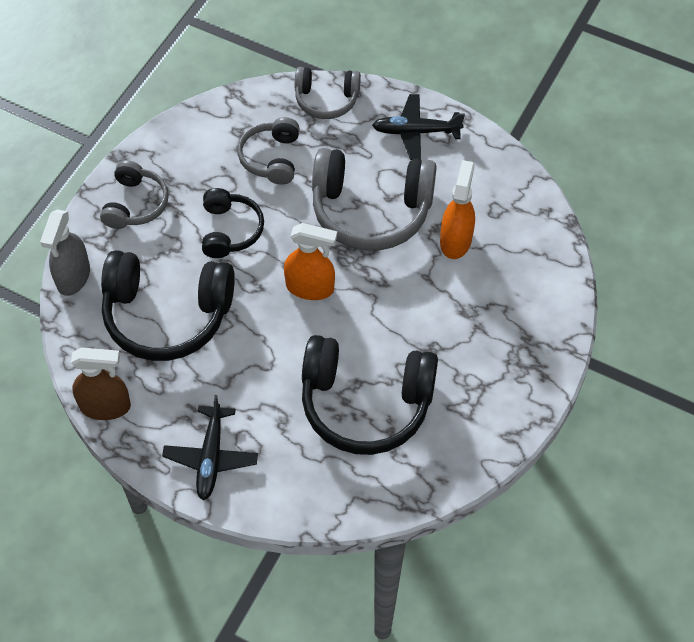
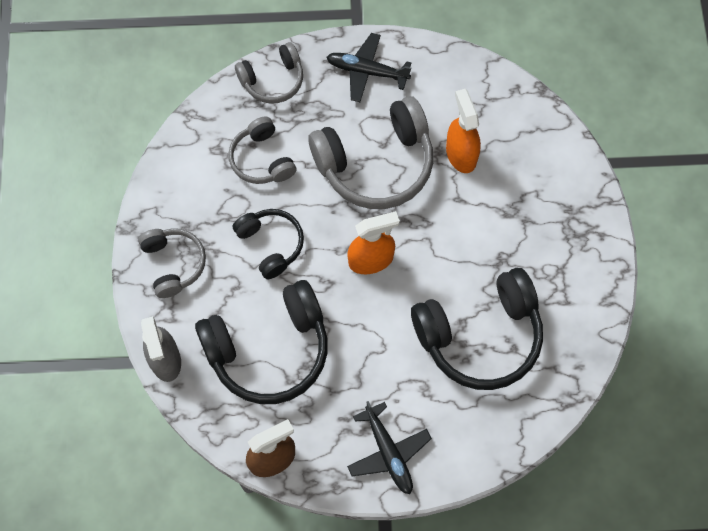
camera: 30 degrees left, 10 degrees up
black plane [372,94,465,160] -> black plane turned 45 degrees clockwise [326,33,411,102]

